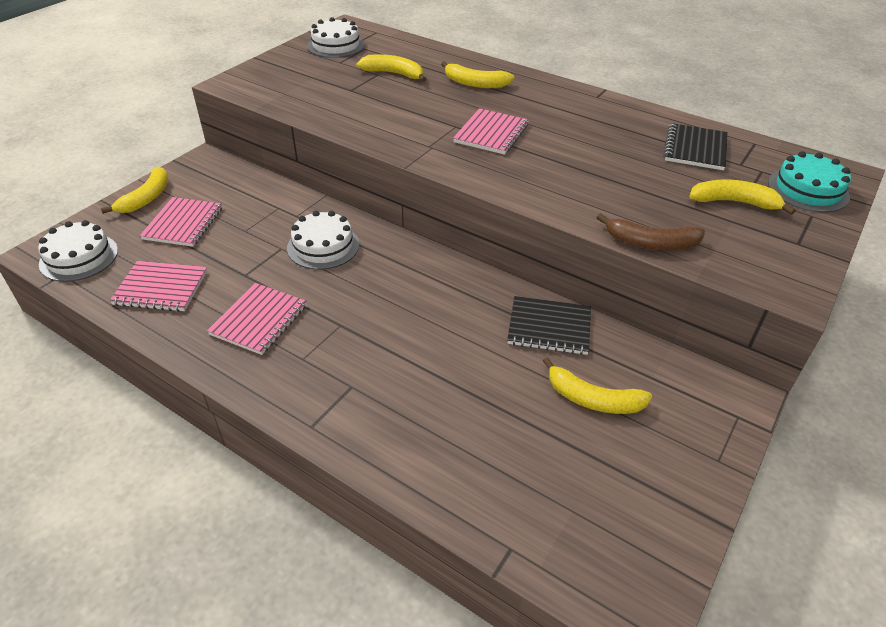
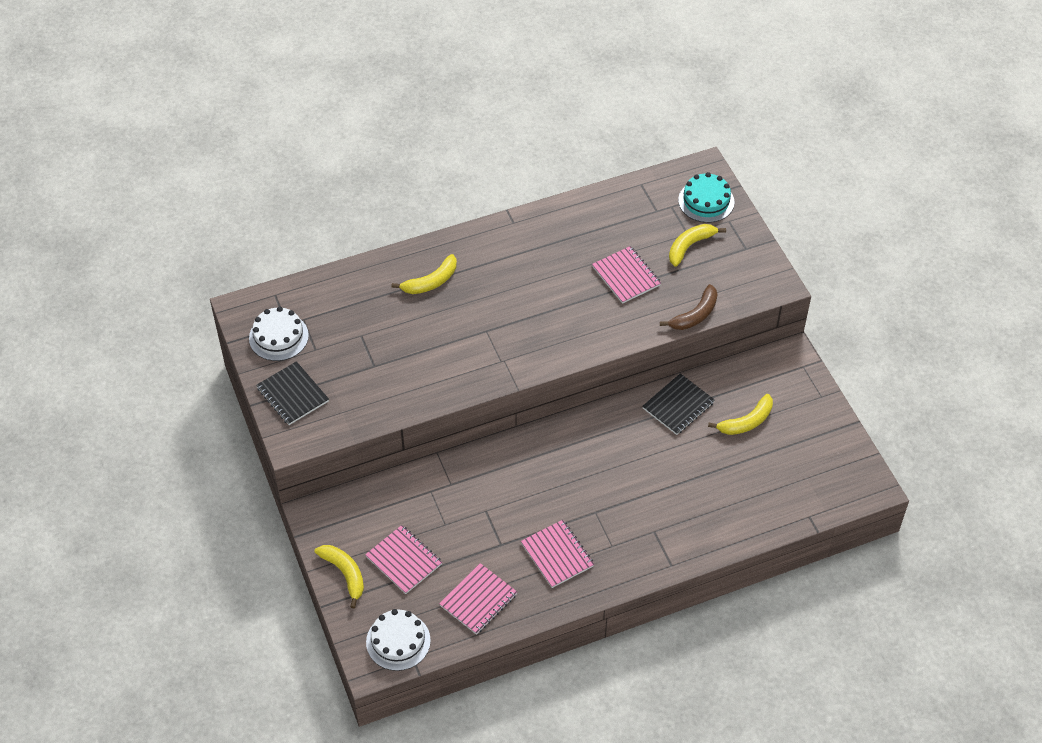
camera: 55 degrees left, 10 degrees up
white cake [287,211,359,270] -> none
yellow banana [356,54,426,82] -> none
pink notebook [453,108,529,155] -> pink notebook moved to [592,246,661,304]
black notebook [664,123,728,170] -> black notebook moved to [256,361,329,425]

